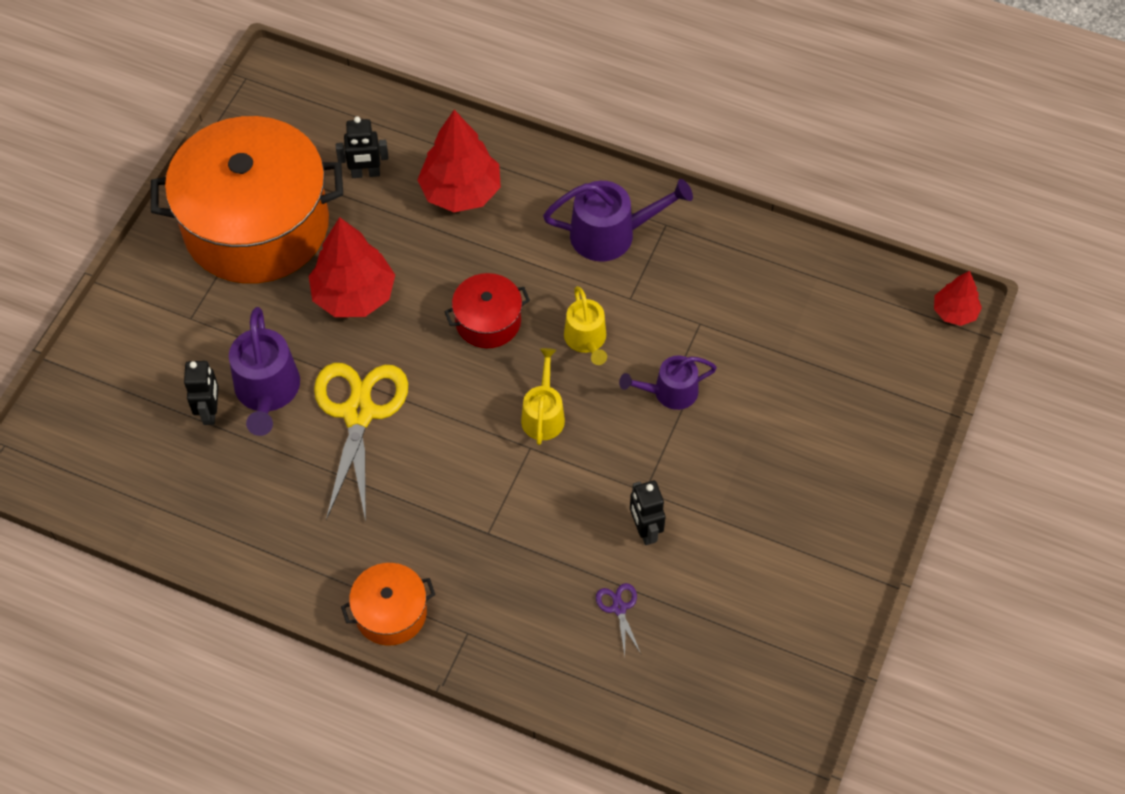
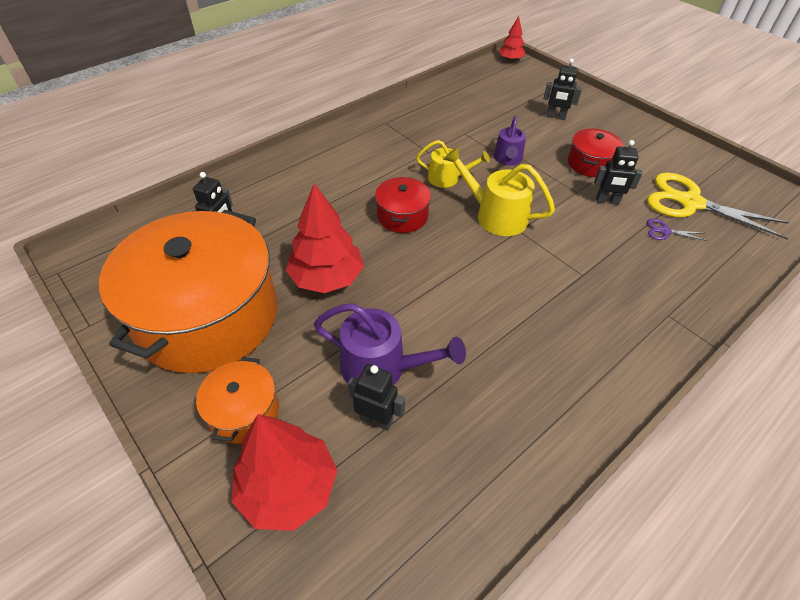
camera: 65 degrees left, 10 degrees down
yellow scissors [314,363,408,522] -> yellow scissors moved to [647,173,789,240]
orange pot [341,563,435,646] -> orange pot moved to [196,357,279,444]
red tree [417,110,501,212] -> red tree moved to [231,414,337,531]
yellow watering can [521,348,565,445] -> yellow watering can [443,146,555,236], size x1.53
purple watering can [543,179,693,261] -> none
none -> black robot [543,58,582,120]
none -> red pot [568,129,624,177]

